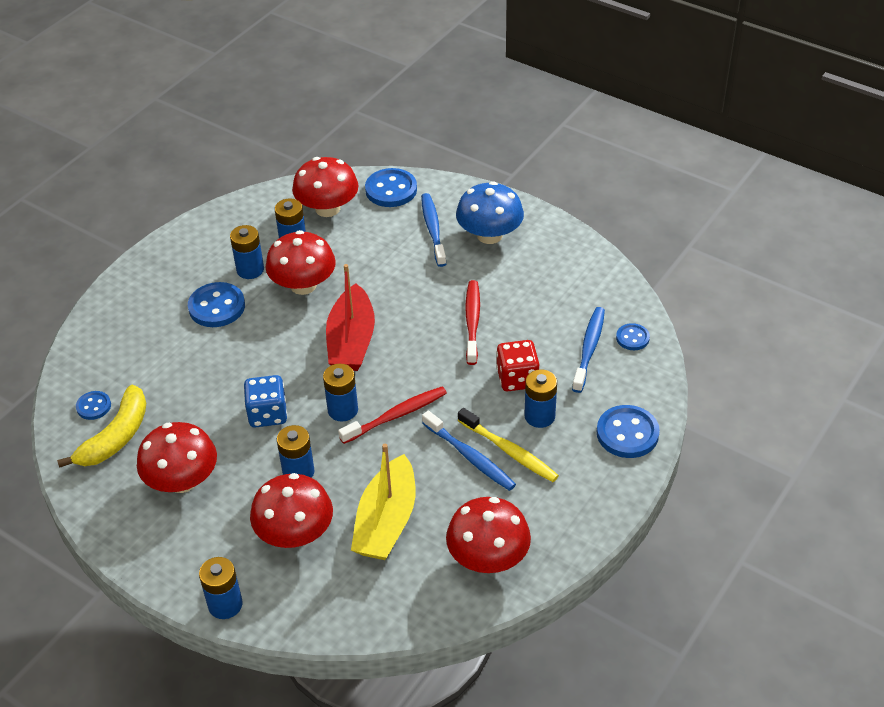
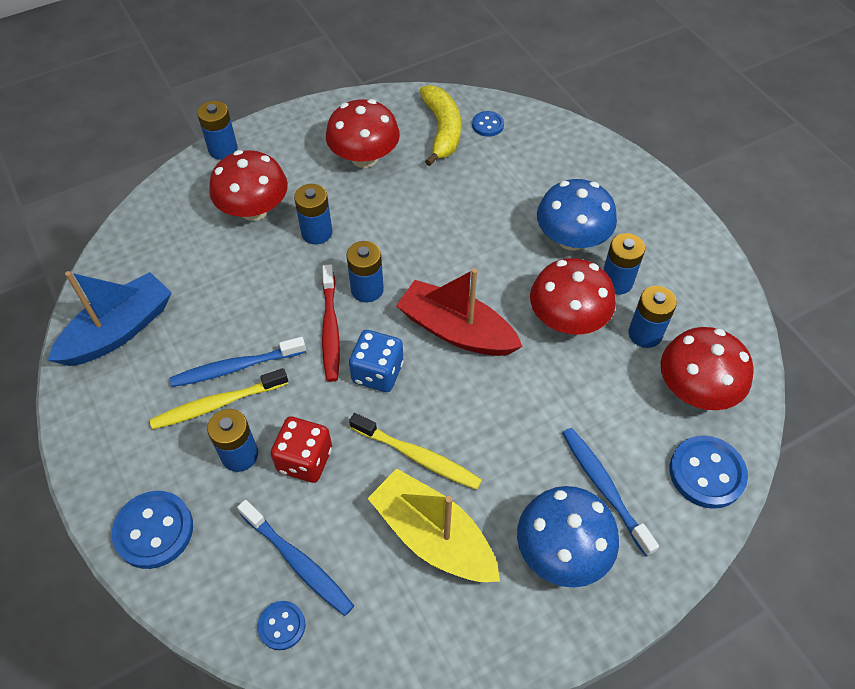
camera: 115 degrees right, 10 degrees up
yellow banana [57,385,146,468] -> yellow banana turned 150 degrees counterclockwise [420,85,461,166]
blue button [188,282,245,327] -> blue mushroom [537,179,617,251]
blue dice [244,375,287,428] -> blue dice moved to [349,330,403,392]
yellow boat [351,444,416,560] -> yellow boat moved to [367,468,500,582]
blue toothbrush [421,193,446,267] -> blue toothbrush turned 135 degrees counterclockwise [562,428,659,556]
red mushroom [446,497,531,573] -> blue boat [48,271,172,366]
red toothbrush [465,280,480,365] -> yellow toothbrush [349,413,482,490]

